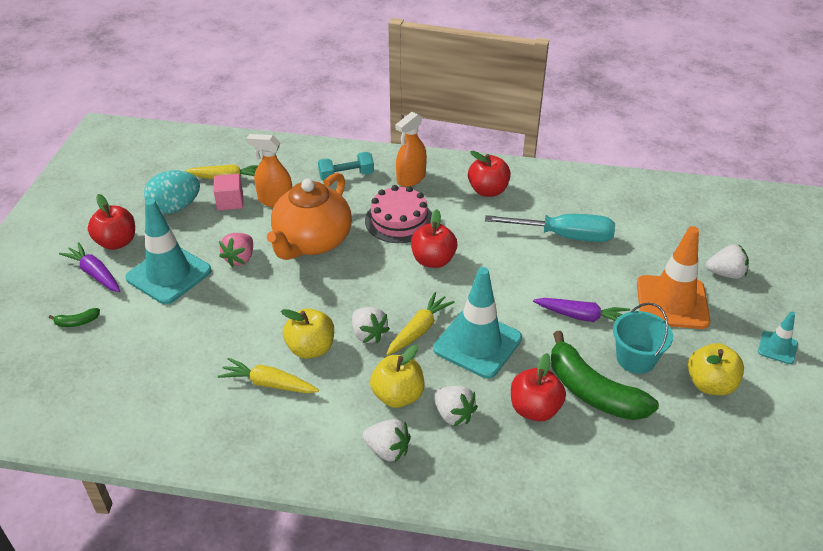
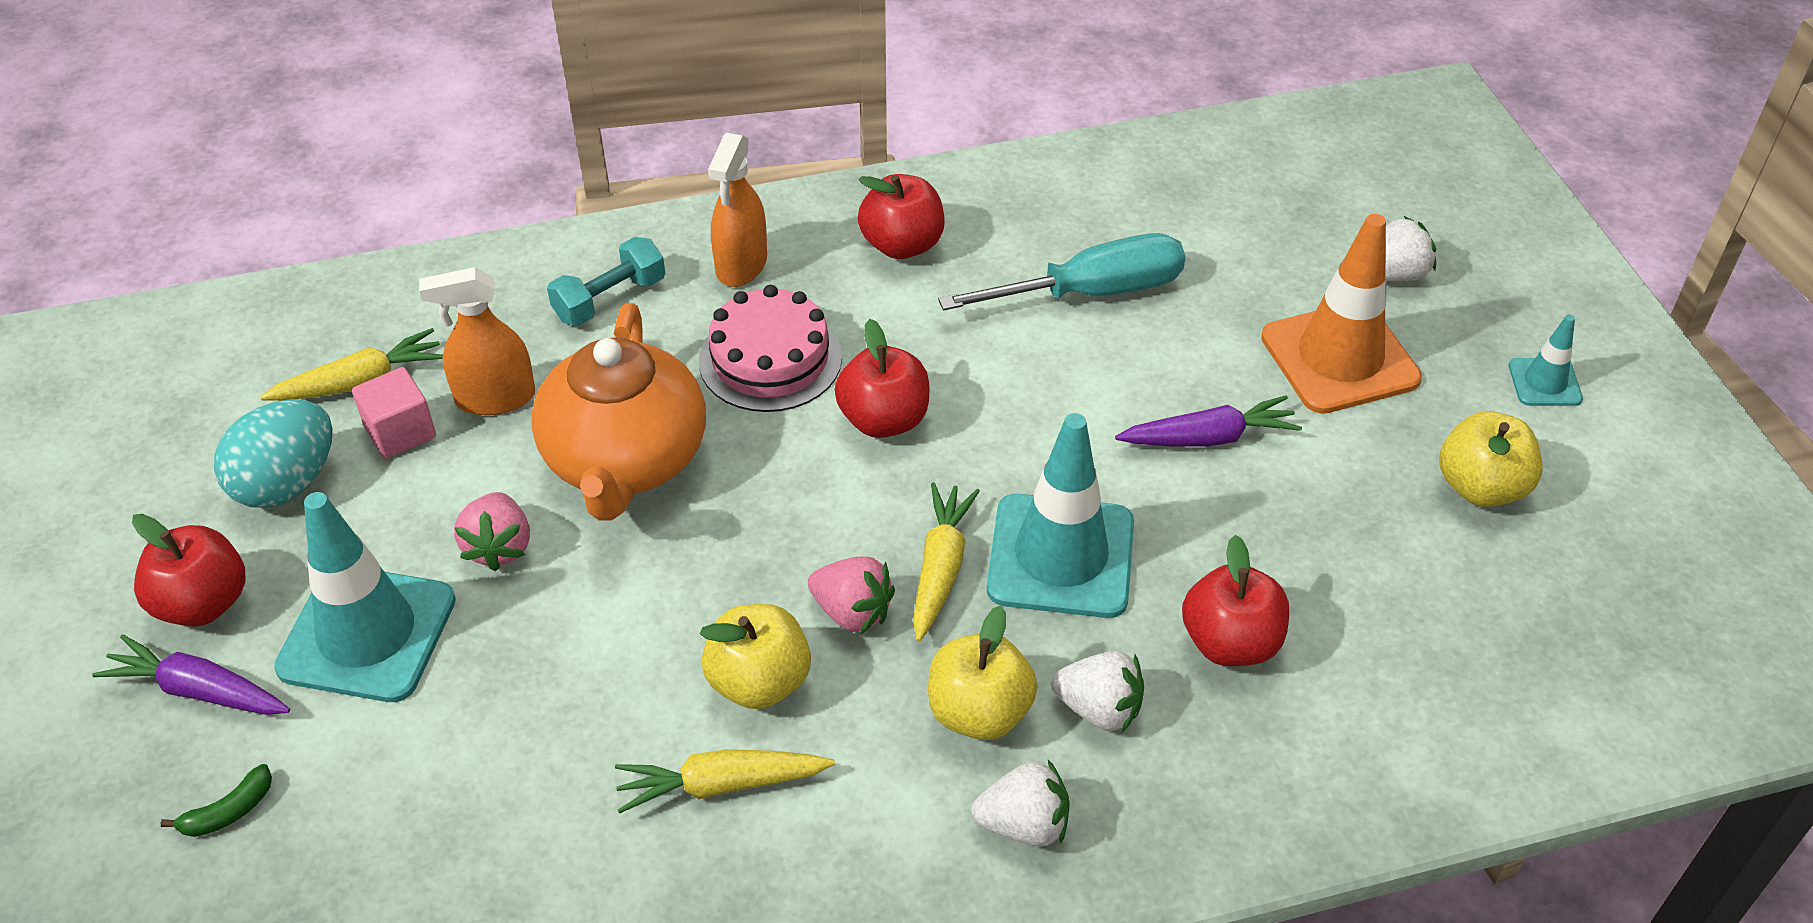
camera: 25 degrees left, 5 degrees up
white strawberry [352,307,390,343] -> pink strawberry [808,557,895,635]
green banana [551,331,659,420] -> none
turquoise bucket [613,303,673,374] -> none

